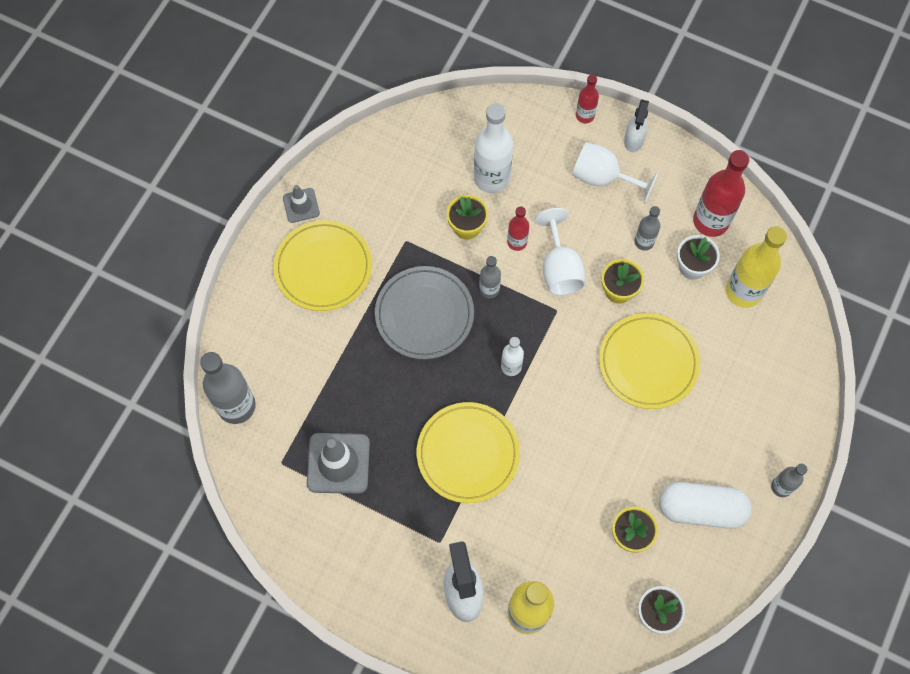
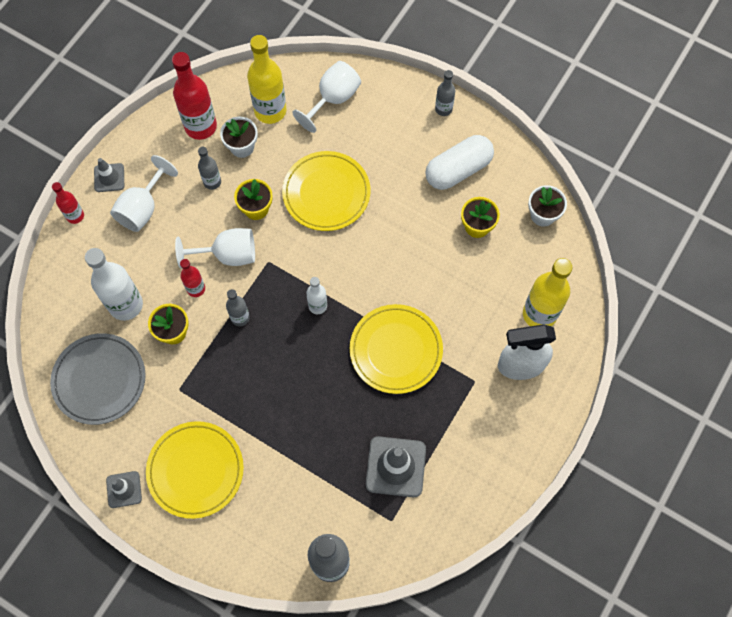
camera: 85 degrees left, 0 degrees up
grey plate [375,266,474,359] -> grey plate moved to [50,333,146,425]
white spray bottle [624,100,649,152] -> grey traffic cone [94,158,124,192]
white capsule [659,482,752,529] -> white capsule turned 45 degrees clockwise [425,135,494,190]
none -> white goblet [292,61,361,133]

